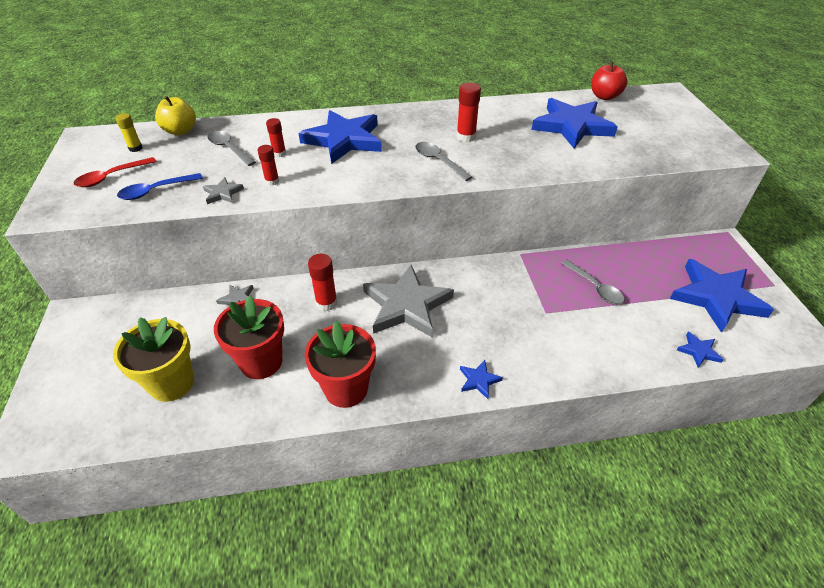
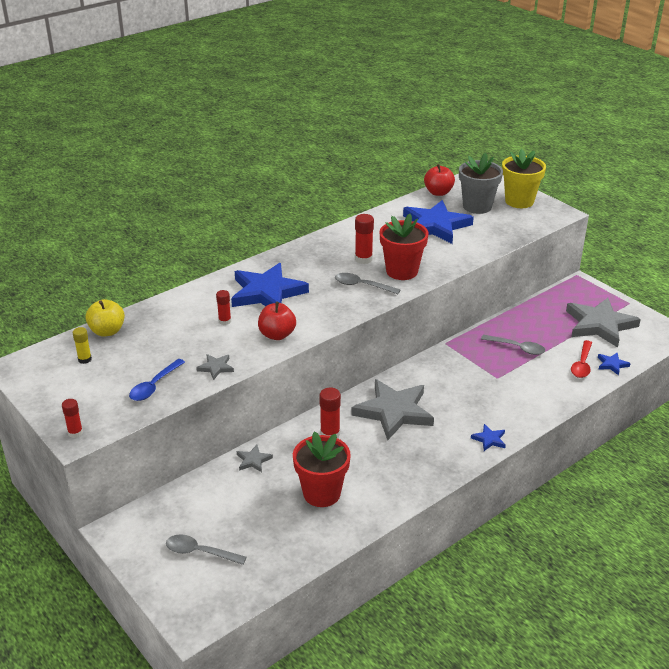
camera: 30 degrees left, 10 degrees down
red spoon [74,157,157,187] -> red spoon moved to [571,340,592,378]
yellow flower pot [113,317,194,402] -> yellow flower pot moved to [502,149,546,208]
grey spoon [207,131,256,166] -> grey spoon moved to [166,534,247,565]
red glue stick [258,145,279,186] -> red glue stick moved to [62,399,83,438]
red flower pot [305,321,376,408] -> red flower pot moved to [380,214,428,280]
blue star [670,259,774,333] -> grey star [566,298,641,348]
none -> red apple [258,302,296,340]
none -> grey flower pot [459,153,503,214]

